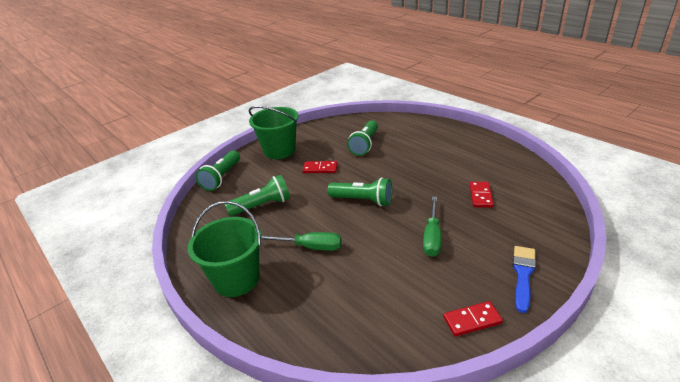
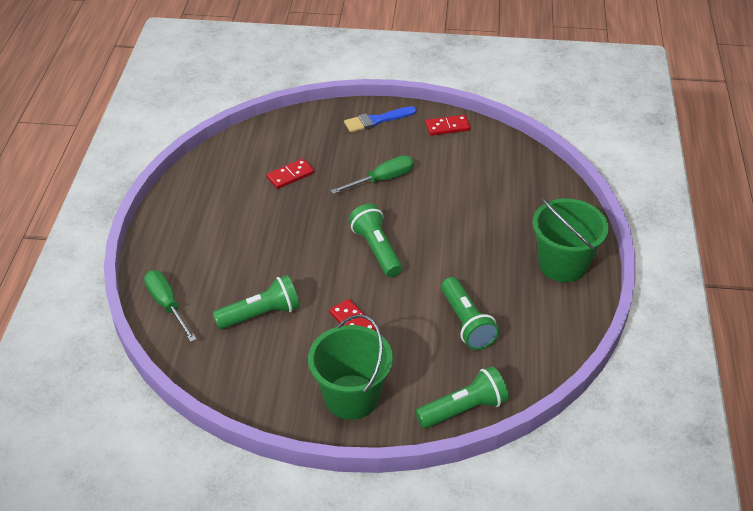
camera: 135 degrees left, 10 degrees up
green flashlight [225,175,290,216] -> green flashlight turned 135 degrees counterclockwise [441,277,499,350]
green screwdriver [261,232,342,251] -> green screwdriver moved to [144,270,197,342]
red domino [443,301,503,336] -> red domino turned 45 degrees counterclockwise [425,115,470,136]

